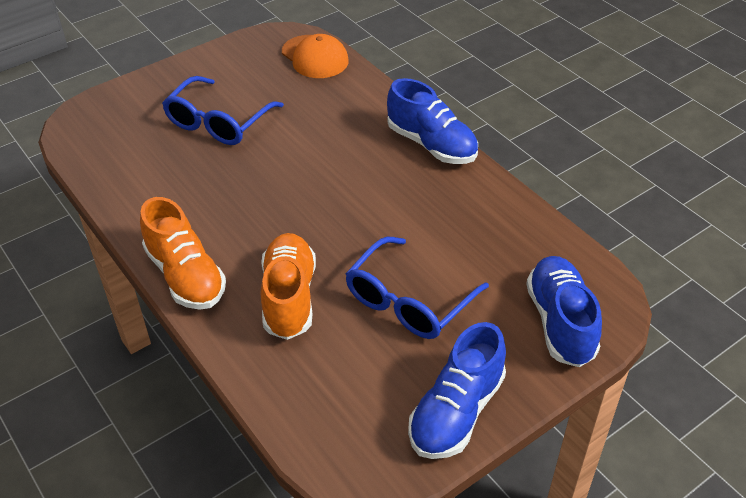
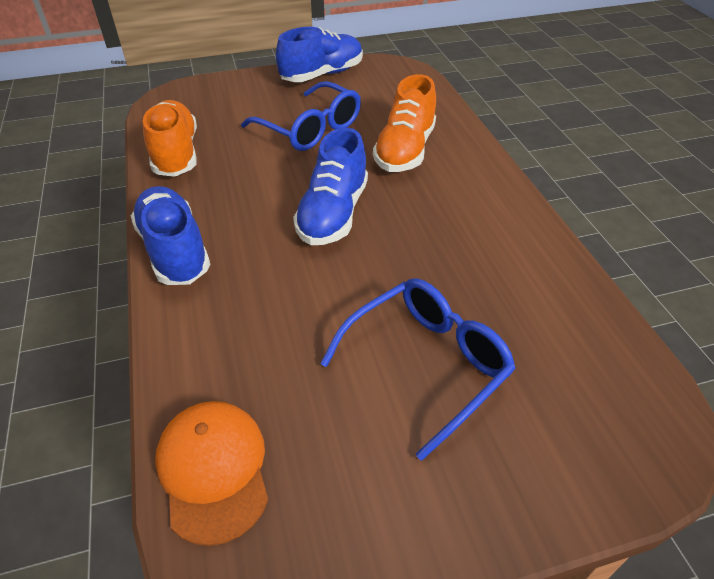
camera: 160 degrees left, 0 degrees up
orange shoe [140,197,226,310] -> orange shoe moved to [143,100,197,177]
blue glasses [345,237,489,339] -> blue glasses turned 75 degrees clockwise [241,81,361,151]
blue shoe [526,256,602,367] -> blue shoe moved to [293,128,368,245]

